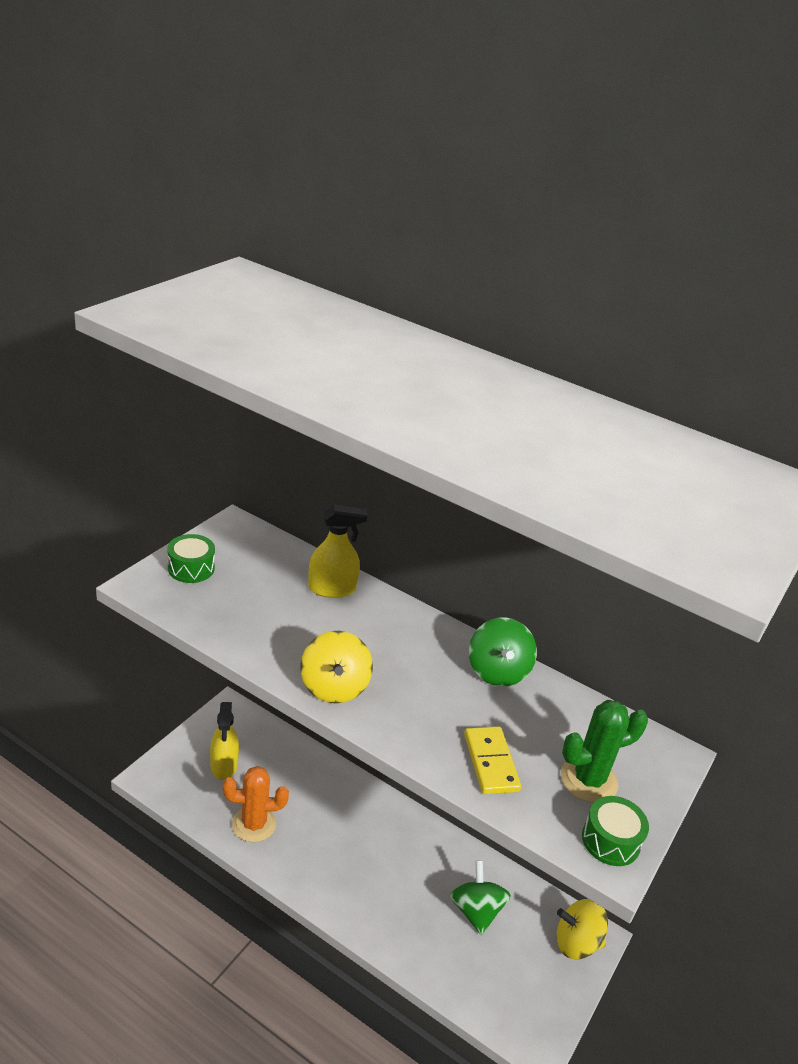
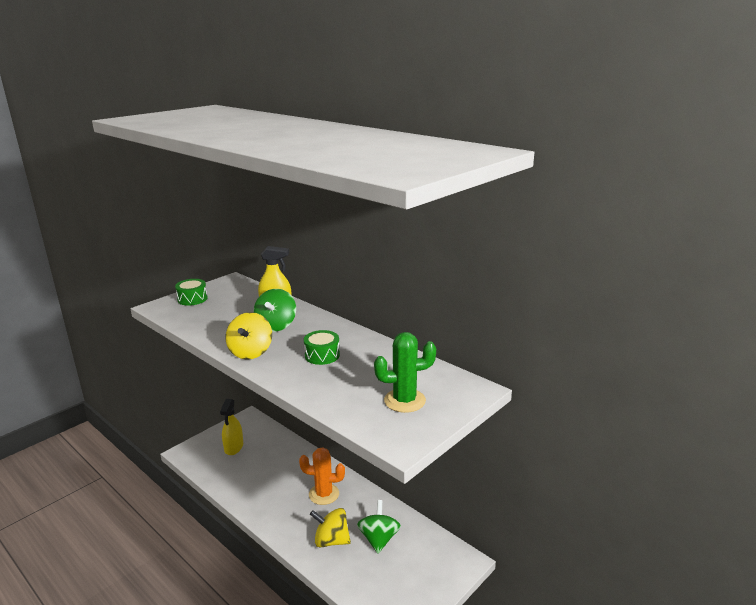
camera: 15 degrees right, 10 degrees down
orange cactus [223,766,289,842] -> orange cactus moved to [299,447,345,505]
yellow domino [464,726,521,794] -> none
green spinning top [469,617,537,687] -> green spinning top moved to [253,289,296,332]
yellow spinning top [556,899,608,959] -> yellow spinning top moved to [310,508,351,547]
green drum [582,796,649,866] -> green drum moved to [304,330,340,365]

